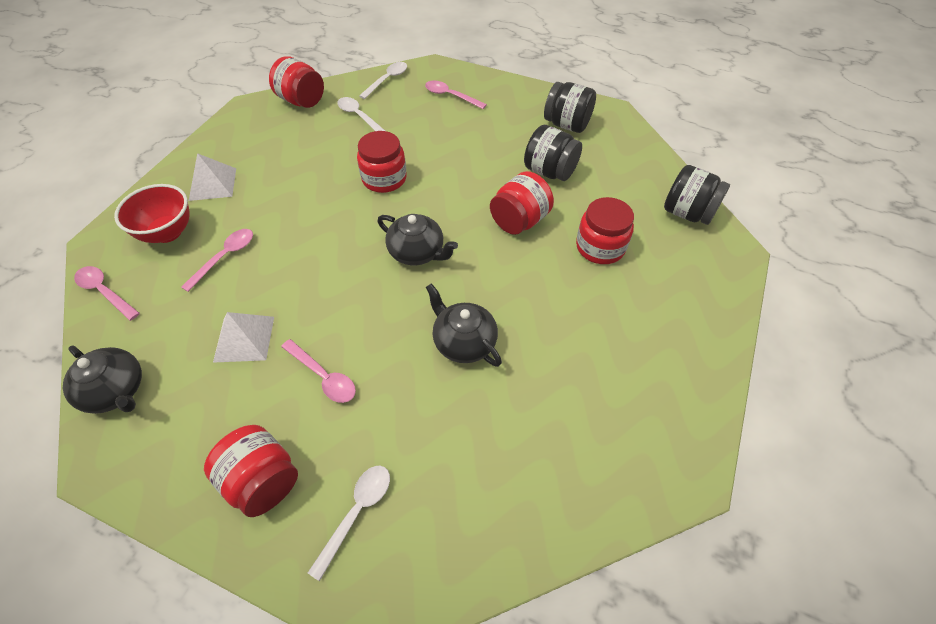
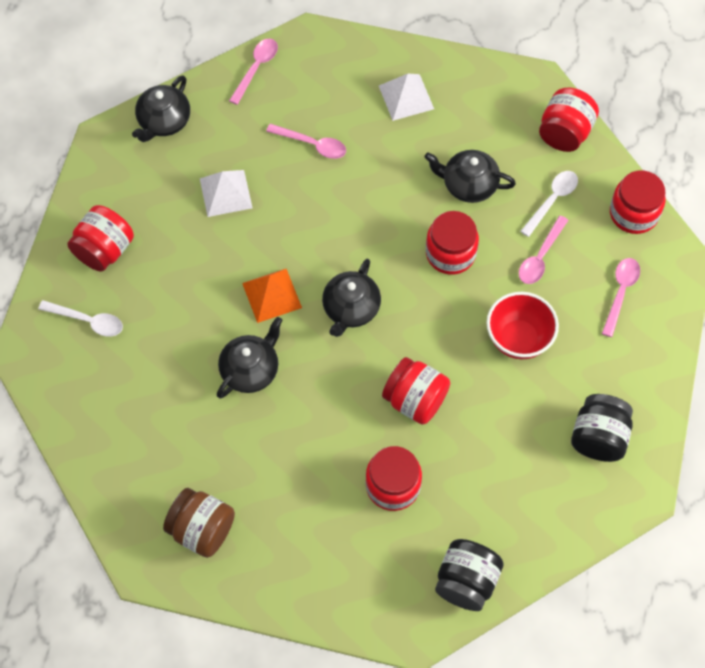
camera: 80 degrees right, 10 degrees up
red bowl [114,184,189,243] -> red bowl moved to [486,292,559,359]
pink spoon [281,339,356,403] -> pink spoon moved to [519,216,569,284]
white spoon [359,62,407,99] -> red jar [610,171,666,234]
black jar [524,125,582,181] -> none
none -> brown jar [163,488,235,558]
none -> orange pyramid [242,269,302,323]
none -> black teapot [425,150,516,203]

